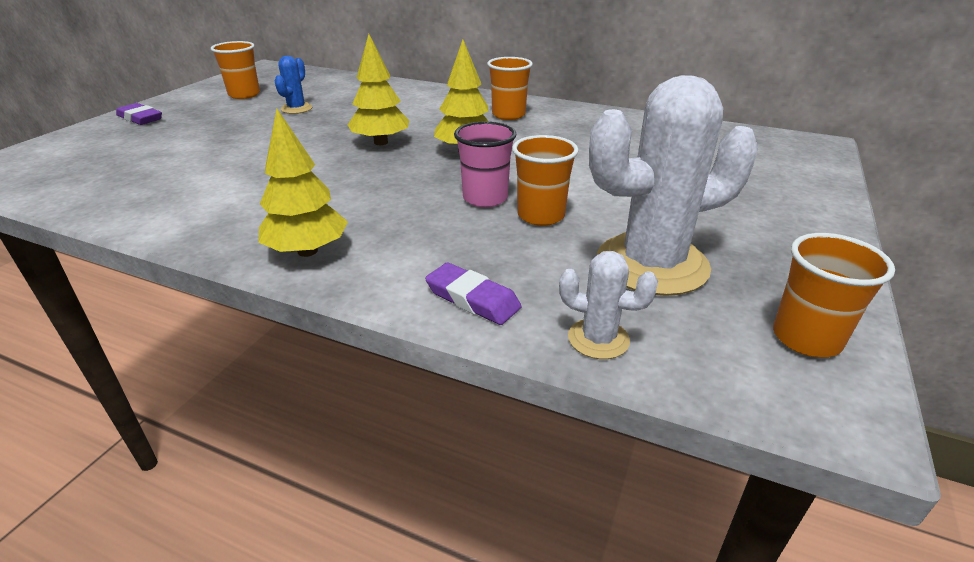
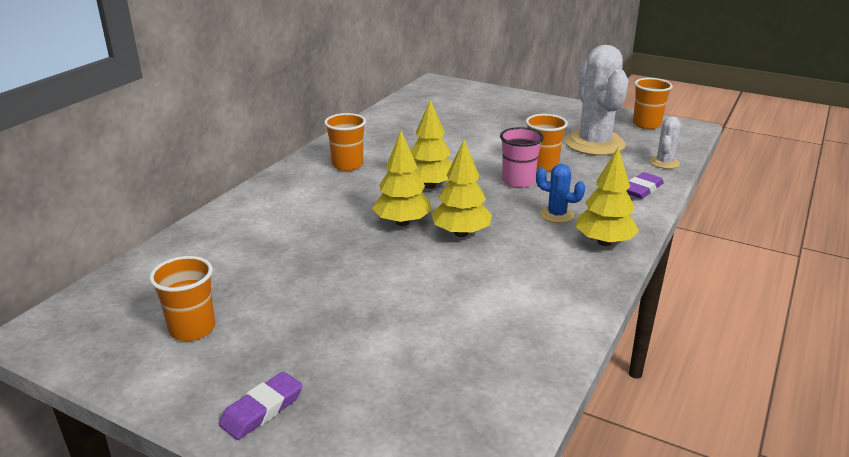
camera: 85 degrees left, 5 degrees down
blue cactus [275,56,312,114] -> blue cactus moved to [536,164,585,223]
none -> yellow tree [432,140,492,237]

